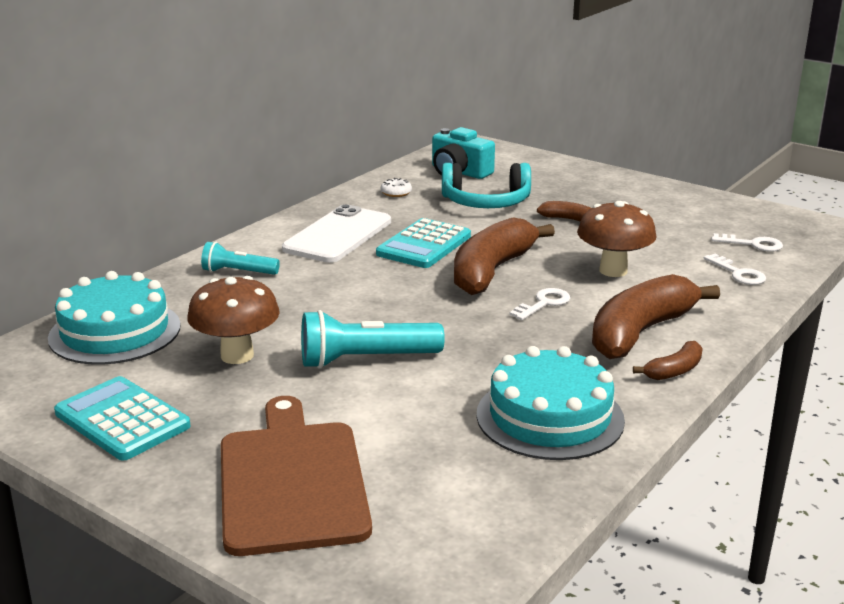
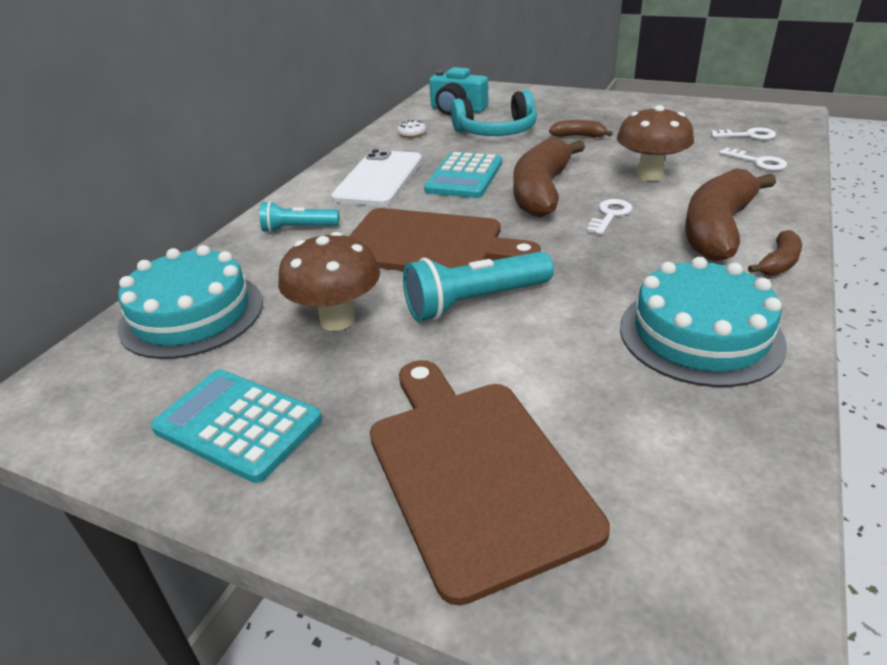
camera: 10 degrees left, 10 degrees up
none -> brown cutting board [349,208,541,271]

